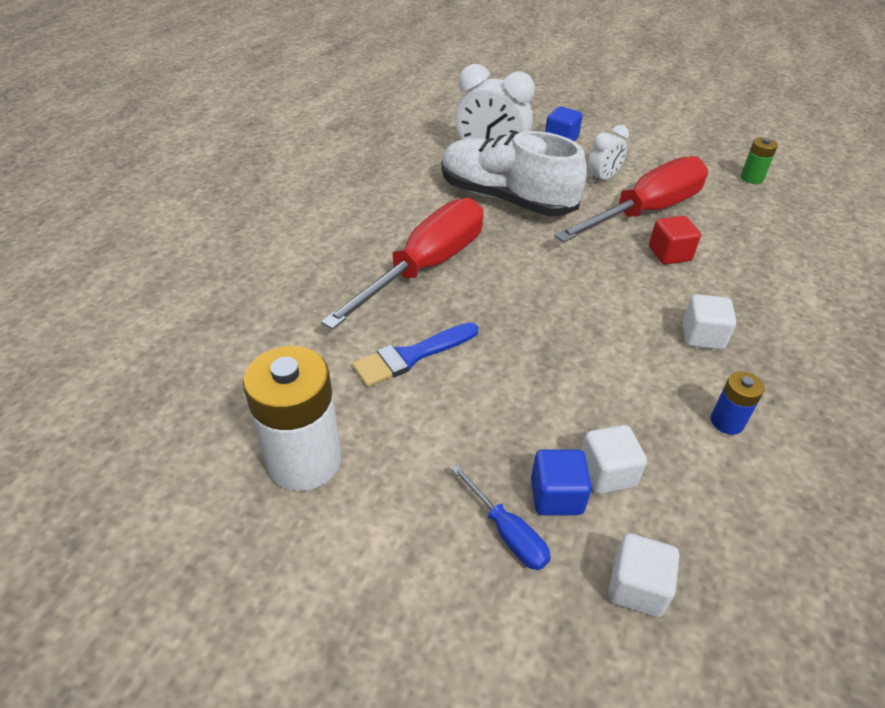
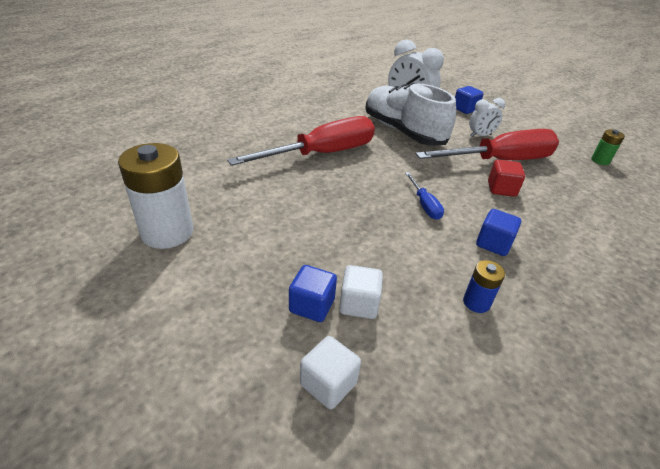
camera: 20 degrees right, 5 degrees down
blue brush [352,322,478,387] -> none
blue screwdriver [451,464,551,570] -> blue screwdriver moved to [405,172,444,220]
white cube [683,294,736,350] -> blue cube [476,209,521,256]

